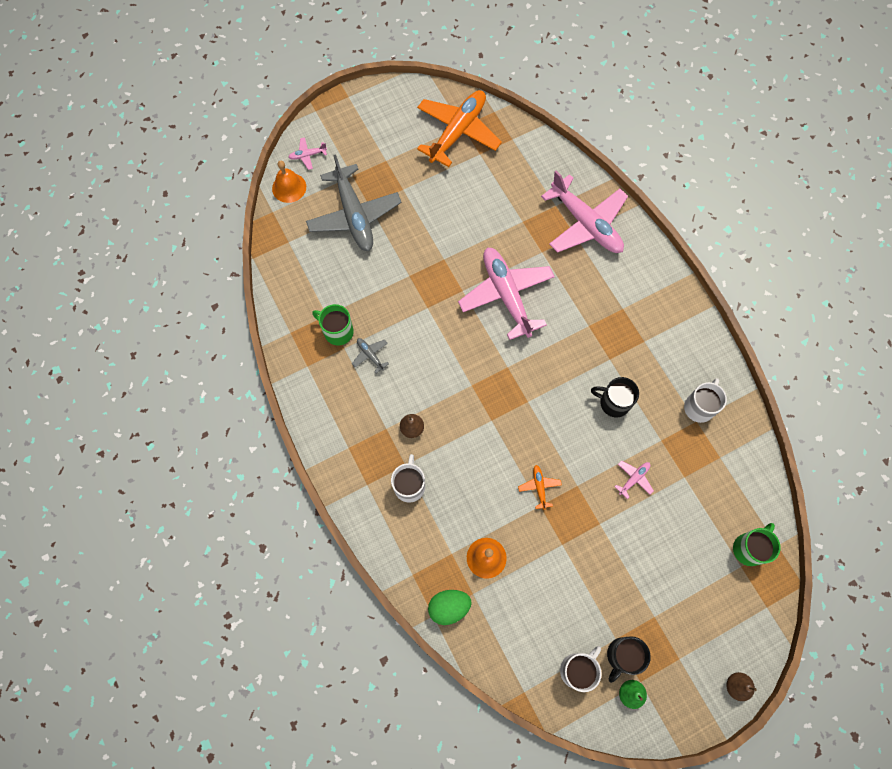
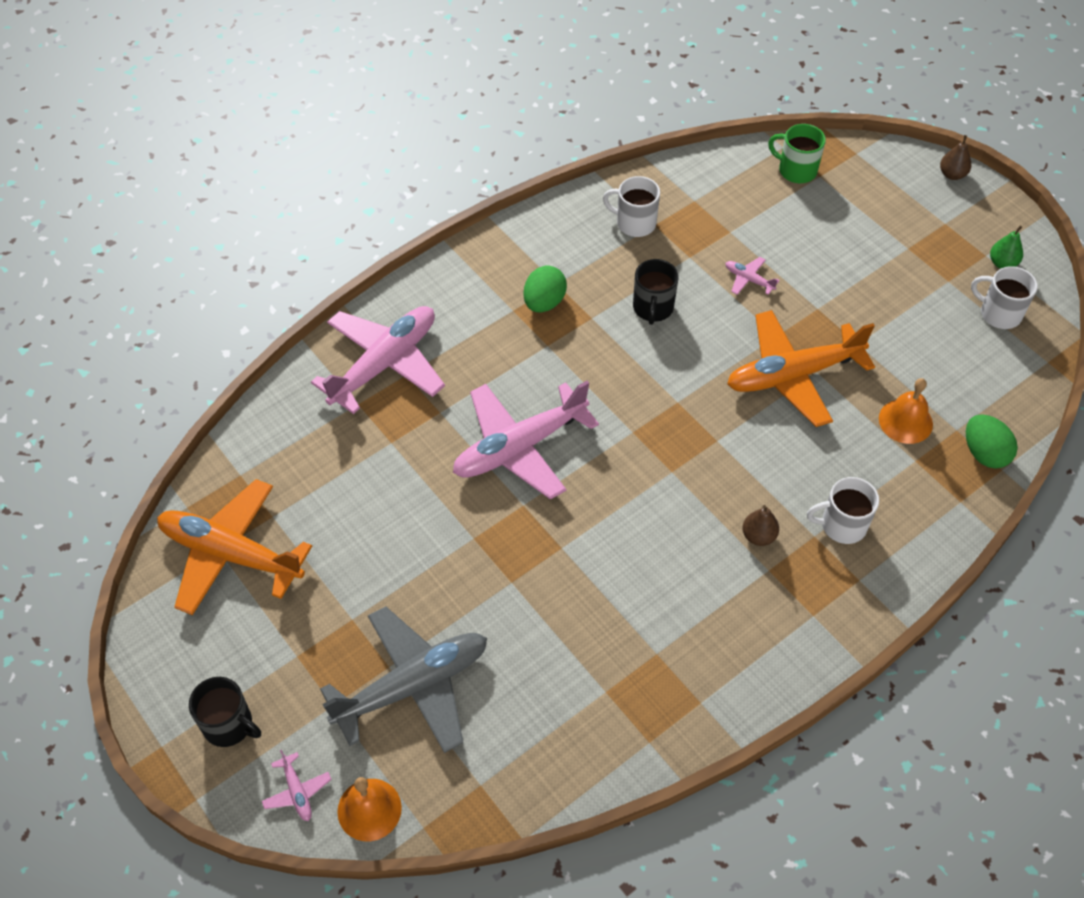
camera: 100 degrees left, 15 degrees down
green mug [312,304,354,346] -> none
grey plane [352,338,389,373] -> none
orange plane [518,465,562,510] -> orange plane [727,310,875,427], size x2.48
black mug [607,636,651,683] -> black mug moved to [189,677,261,747]
none -> green egg [523,266,567,312]

